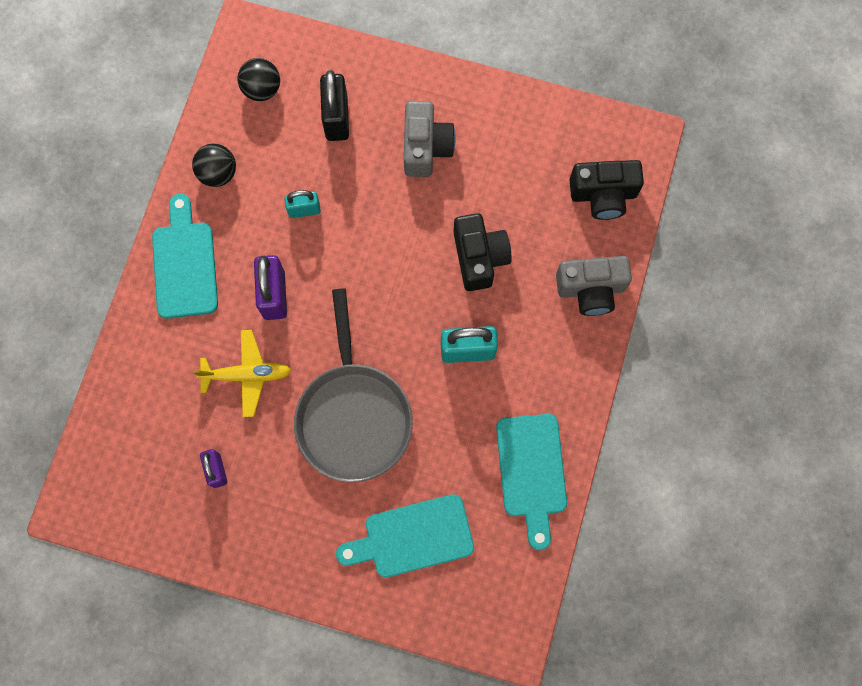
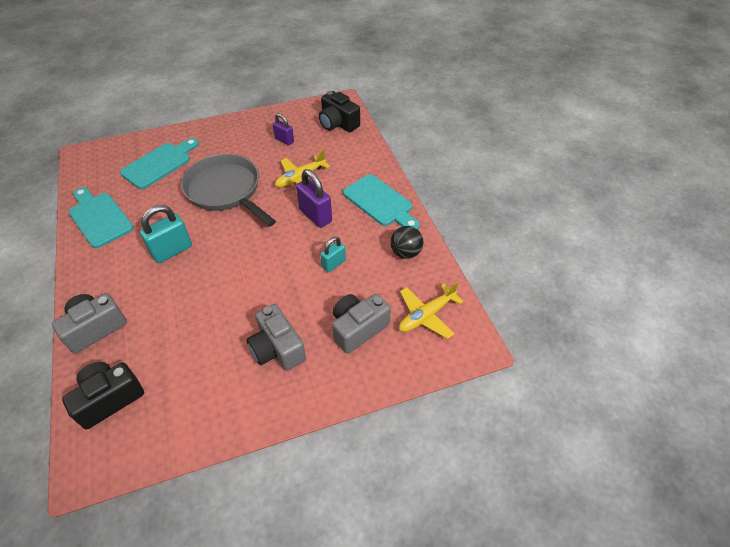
camera: 145 degrees right, 25 degrees down
black ball [238,58,280,101] -> yellow plane [399,282,464,339]
black padlock [320,70,349,141] -> grey camera [332,294,391,354]
black camera [453,213,512,291] -> black camera moved to [319,91,360,132]

